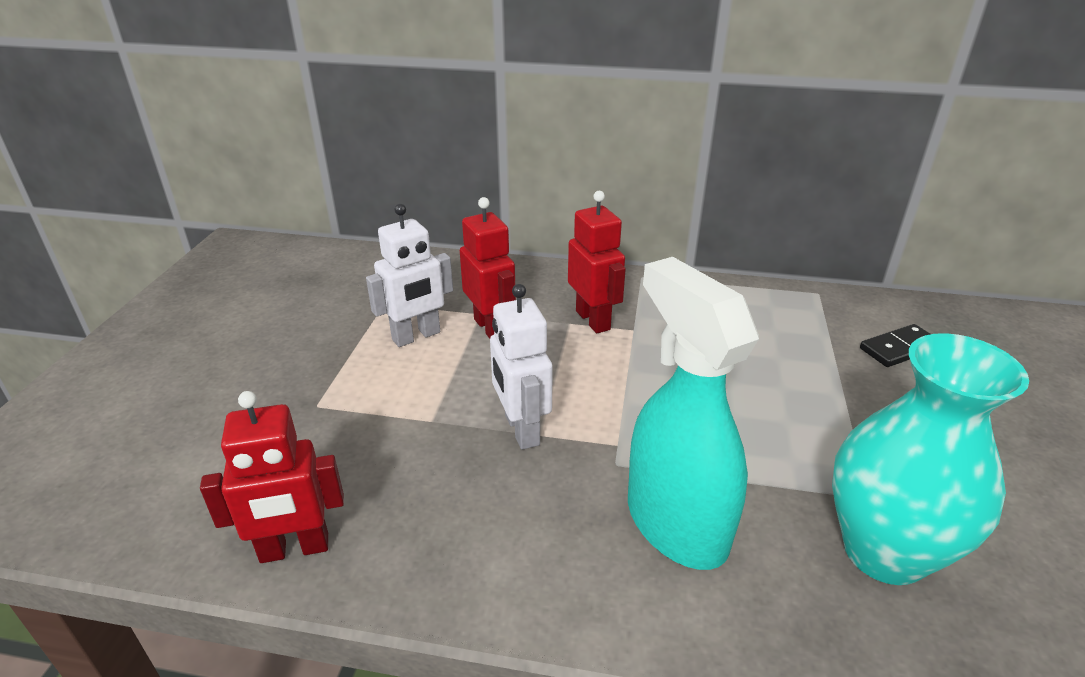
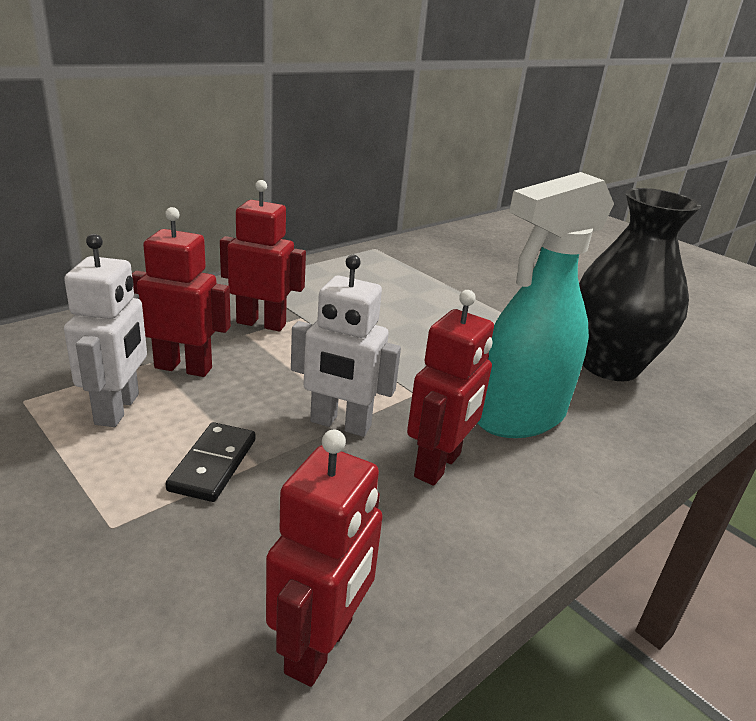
camera: 55 degrees left, 5 degrees down
turquoise spray bottle [628,257,759,570] -> turquoise spray bottle turned 45 degrees counterclockwise [478,172,614,438]
turquoise vase [832,333,1029,585] -> black vase [579,188,701,381]
black domino [860,324,930,367] -> black domino moved to [165,422,255,502]
none -> red robot [407,290,494,486]

